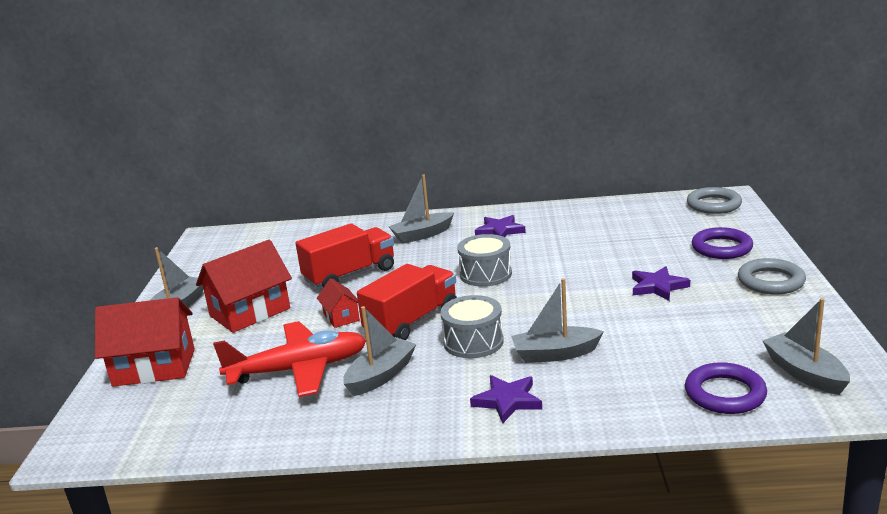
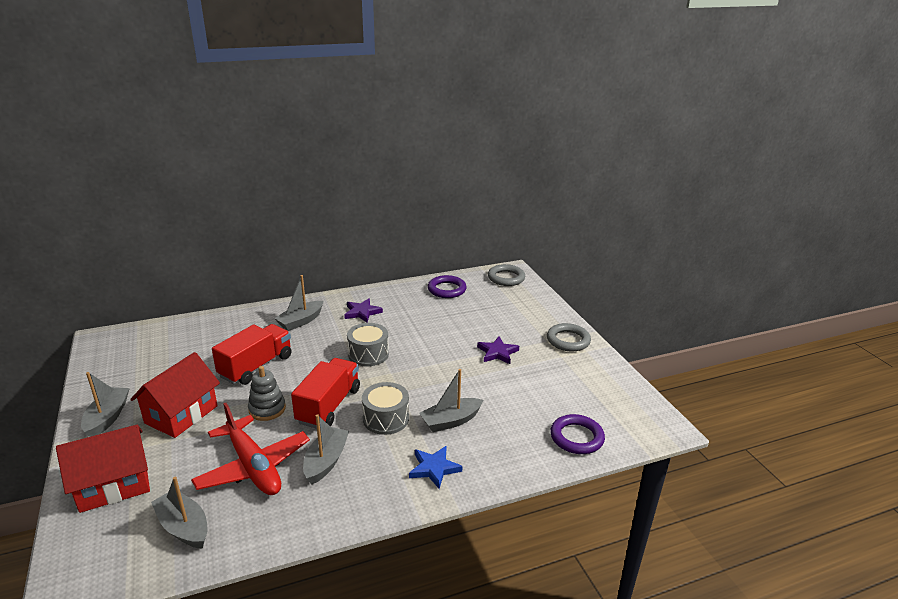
camera: 25 degrees left, 5 degrees up
red plane [213,321,366,397] -> red plane turned 90 degrees clockwise [191,403,310,495]
red house [317,279,360,328] -> grey stacking toy [248,366,286,421]
purple star [470,375,542,423] -> blue star [409,446,463,489]
purple ring [692,227,753,259] -> purple ring moved to [428,275,467,298]
grey boat [762,298,850,395] -> grey boat moved to [151,477,207,549]

